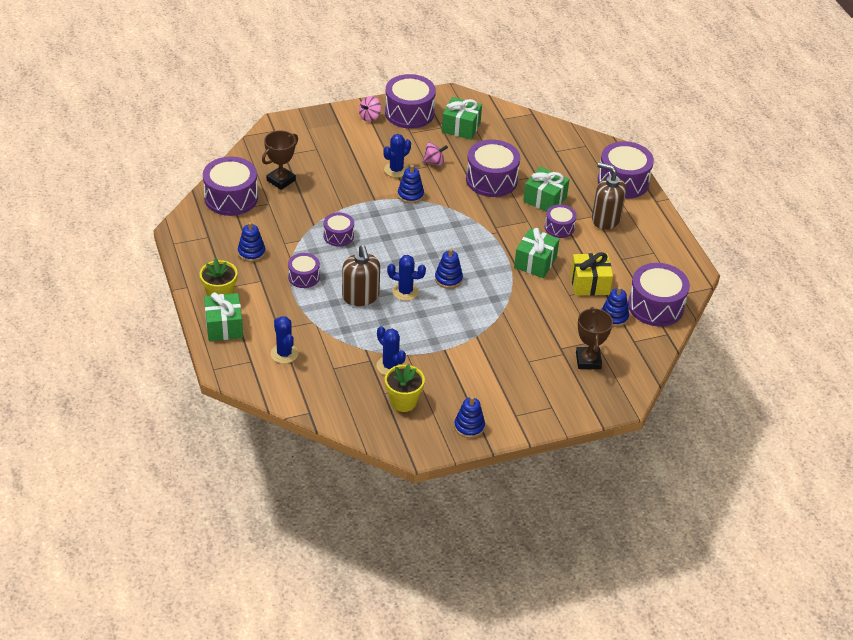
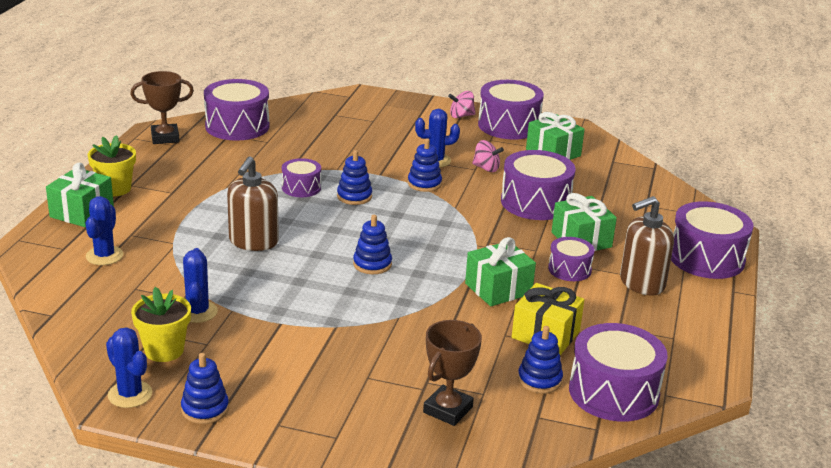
camera: 35 degrees right, 15 degrees down
blue stacking toy [238,222,266,262] -> blue stacking toy moved to [337,150,372,205]
brown trophy [262,131,298,190] -> brown trophy moved to [130,71,194,144]
purple drum [288,253,320,288] -> none
blue cactus [387,255,426,301] -> blue cactus moved to [106,327,152,408]
brown soap dispenser [592,162,626,230] -> brown soap dispenser turned 90 degrees counterclockwise [620,196,674,296]

